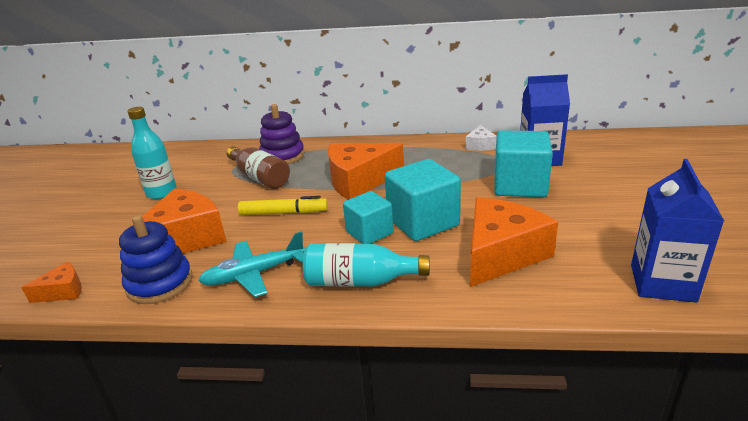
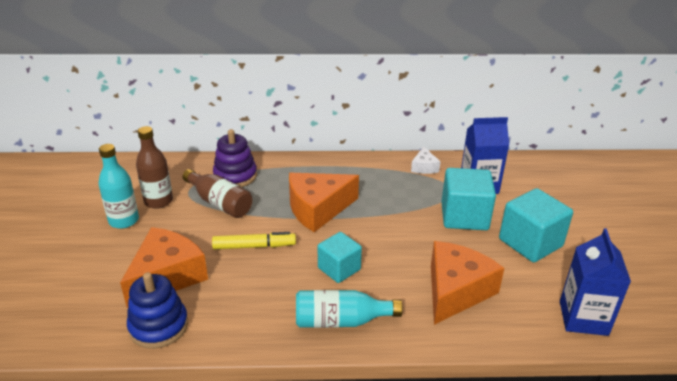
camera: 10 degrees left, 5 degrees up
orange cheese [21,261,82,303] -> none
turquoise plane [198,232,305,297] -> none
turquoise cube [385,159,461,241] -> turquoise cube moved to [499,188,573,262]
none -> brown bottle [136,126,173,209]

